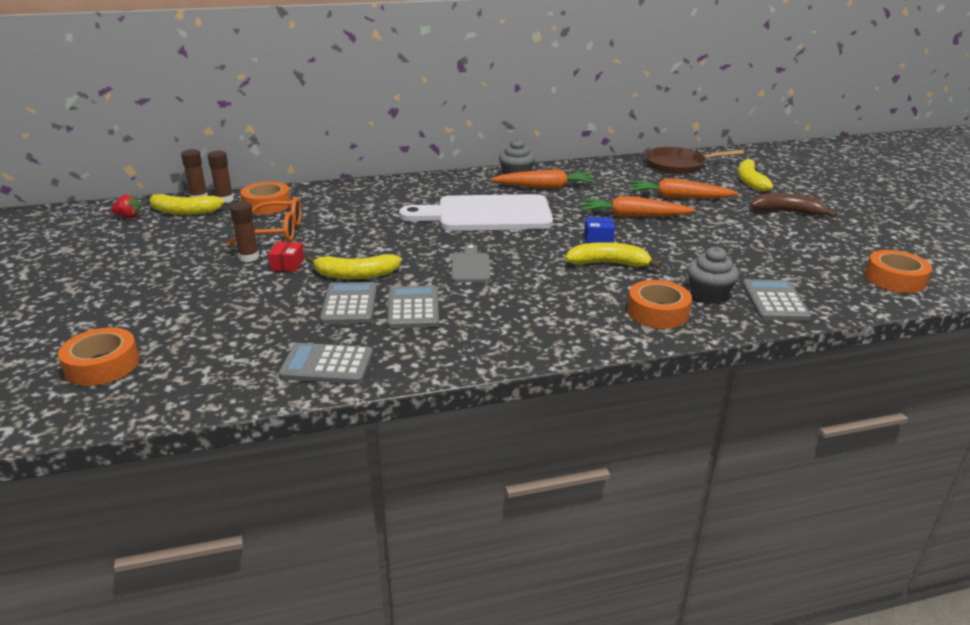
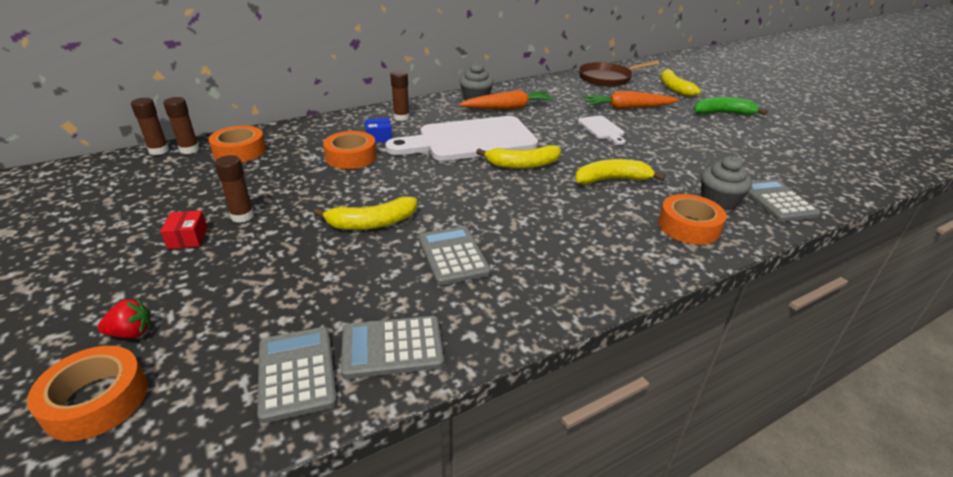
camera: 15 degrees left, 5 degrees up
red strawberry [111,194,141,218] -> red strawberry moved to [98,298,151,339]
yellow banana [147,193,224,215] -> yellow banana moved to [476,145,561,169]
orange glasses [227,197,301,246] -> none
red box [268,241,304,272] -> red box moved to [160,210,208,249]
grey calculator [320,282,377,324] -> grey calculator moved to [257,327,337,423]
grey cutting board [452,244,490,282] -> none
orange carrot [581,196,696,217] -> white cutting board [578,115,625,145]
blue box [584,217,615,243] -> blue box moved to [365,118,392,143]
brown banana [750,193,837,217] -> green banana [694,97,768,115]
orange tape [865,250,932,293] -> orange tape moved to [323,131,377,169]
none -> brown glue stick [390,70,410,121]

